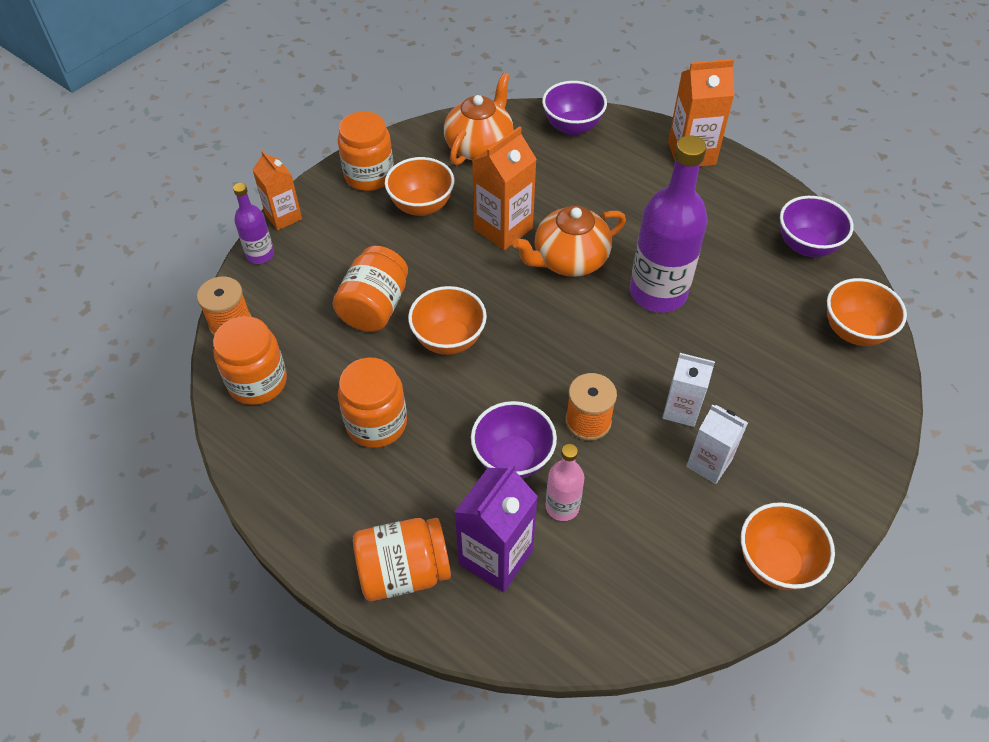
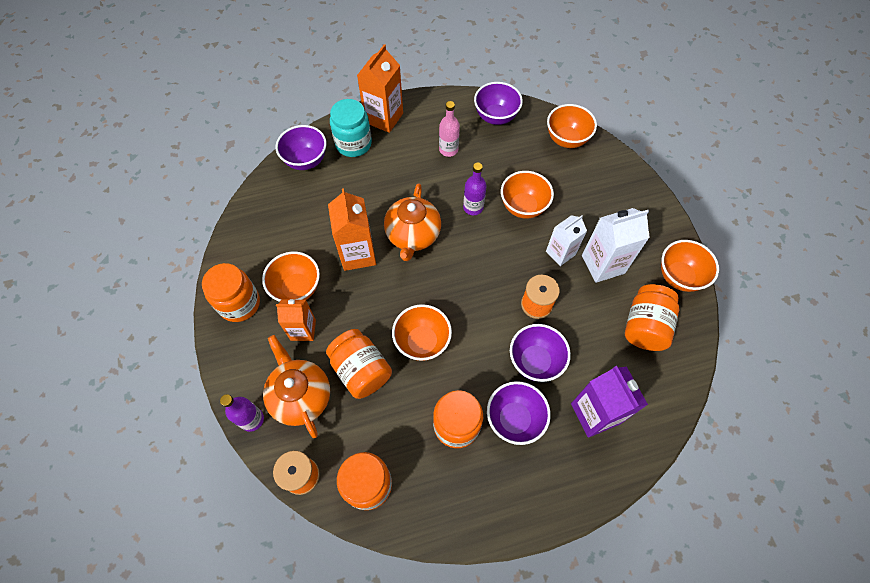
camera: 55 degrees left, 10 degrees up
orange carton [253,150,302,230] -> orange carton moved to [276,299,316,341]
orange jar [353,518,451,601] -> orange jar moved to [625,284,679,351]
orange teapot [444,73,514,165] -> orange teapot moved to [263,335,330,438]
pink bottle [545,444,585,521] -> pink bottle moved to [439,101,460,157]
purple bottle [630,135,708,313] -> purple bottle [463,162,486,215], size x0.50
white carton [686,404,748,484] -> white carton [582,208,650,283], size x1.51
none -> turquoise jar [330,99,372,157]
none -> purple bowl [487,381,551,445]
none -> orange bowl [501,171,554,219]

